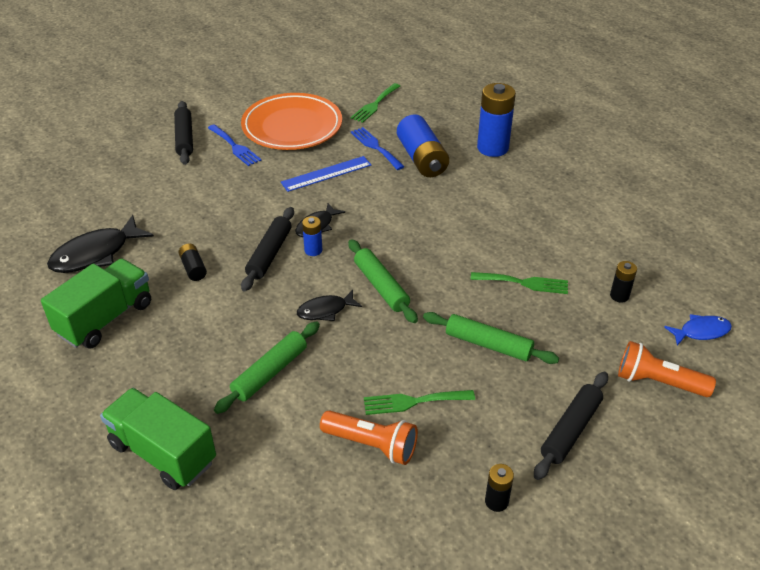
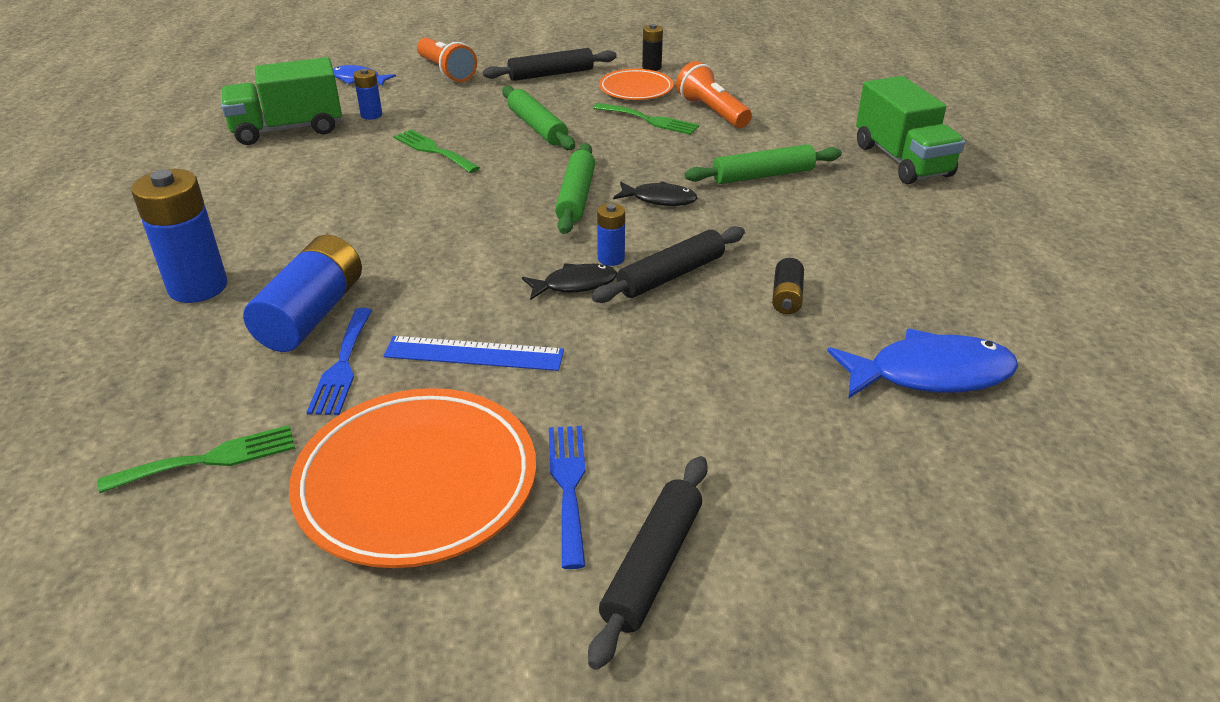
camera: 145 degrees left, 5 degrees down
green truck [41,258,151,349] -> green truck moved to [221,57,342,145]
black fish [47,215,154,273] -> blue fish [827,329,1019,399]
black battery [610,261,637,303] -> blue battery [354,69,382,120]
none -> orange plate [599,69,674,100]

